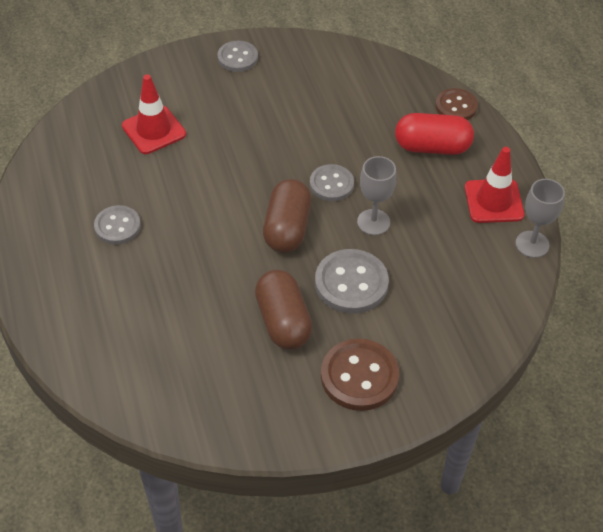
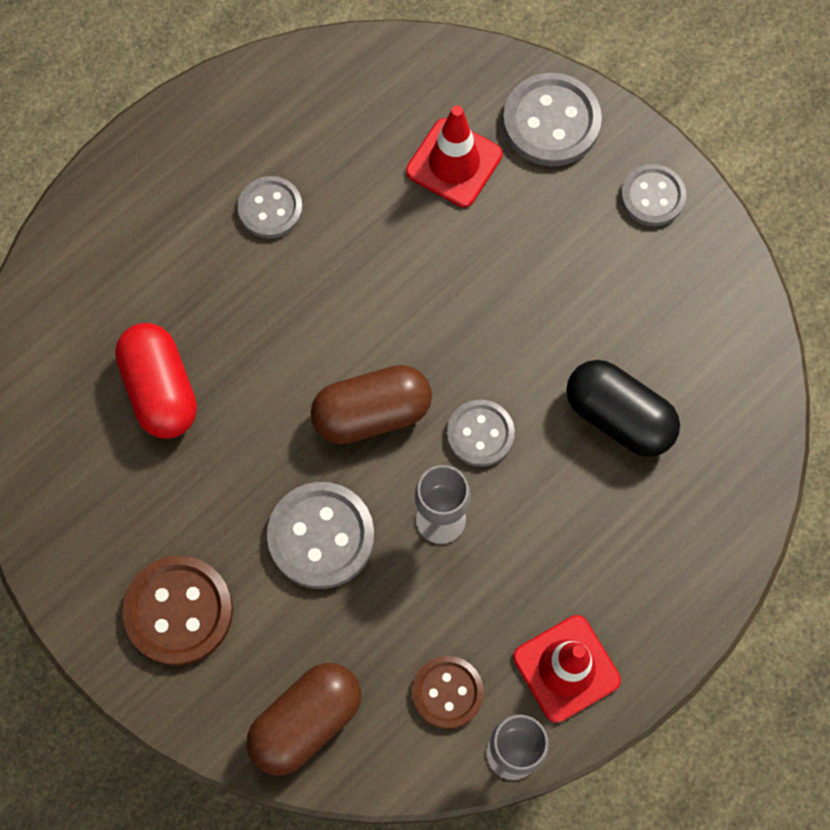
camera: 65 degrees right, 20 degrees up
brown capsule [255,270,313,350] -> brown capsule moved to [246,663,361,776]
red capsule [395,113,474,155] -> red capsule moved to [115,323,197,438]
brown button [435,88,478,120] -> brown button moved to [412,656,484,729]
none -> grey button [503,73,602,166]
none -> black capsule [566,360,680,457]

